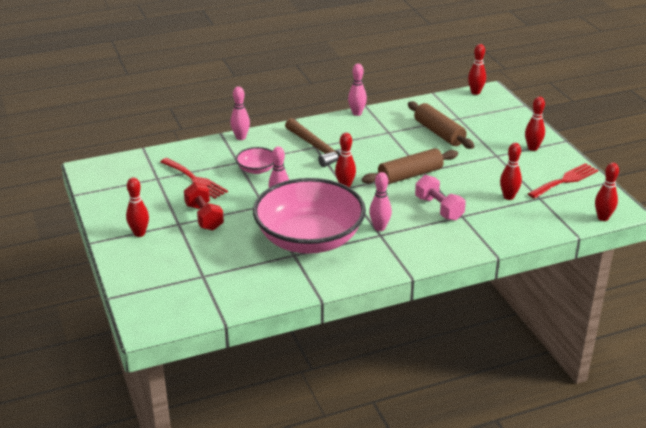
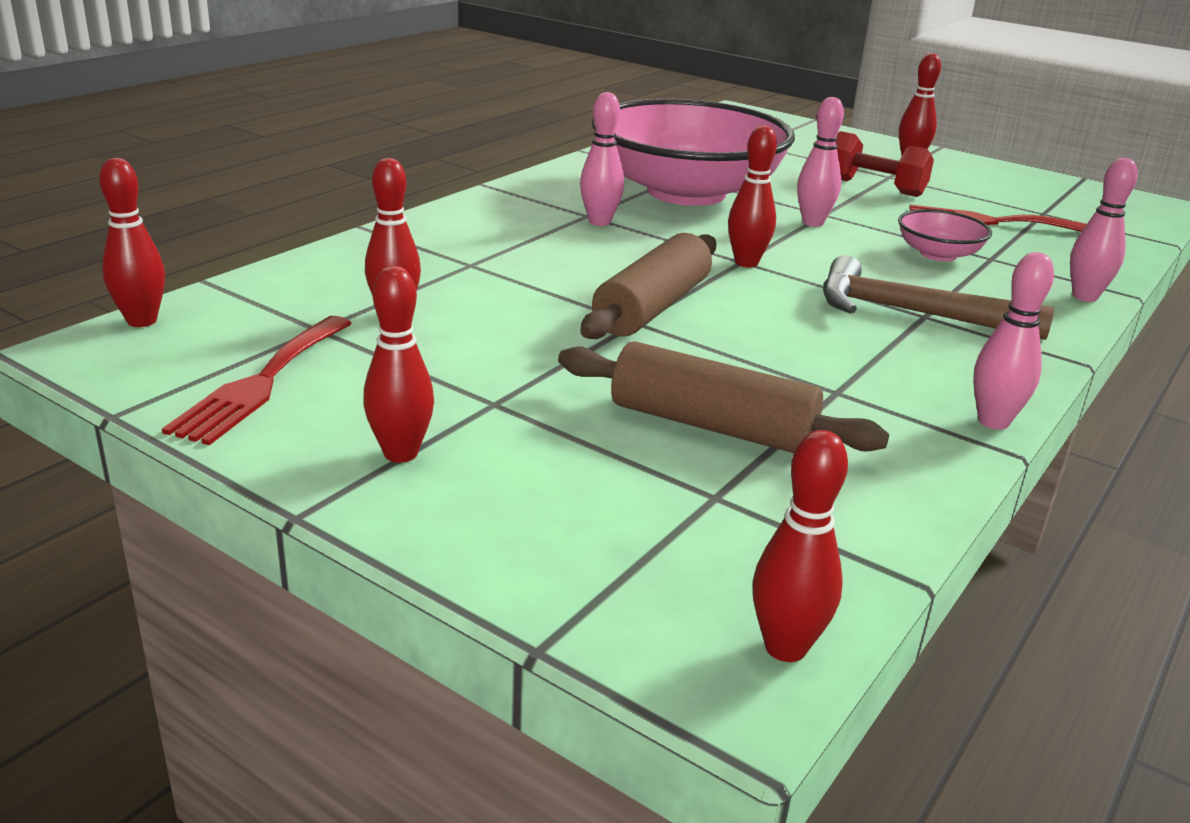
camera: 145 degrees right, 5 degrees down
pink dumbbell [415,175,466,221] -> none

